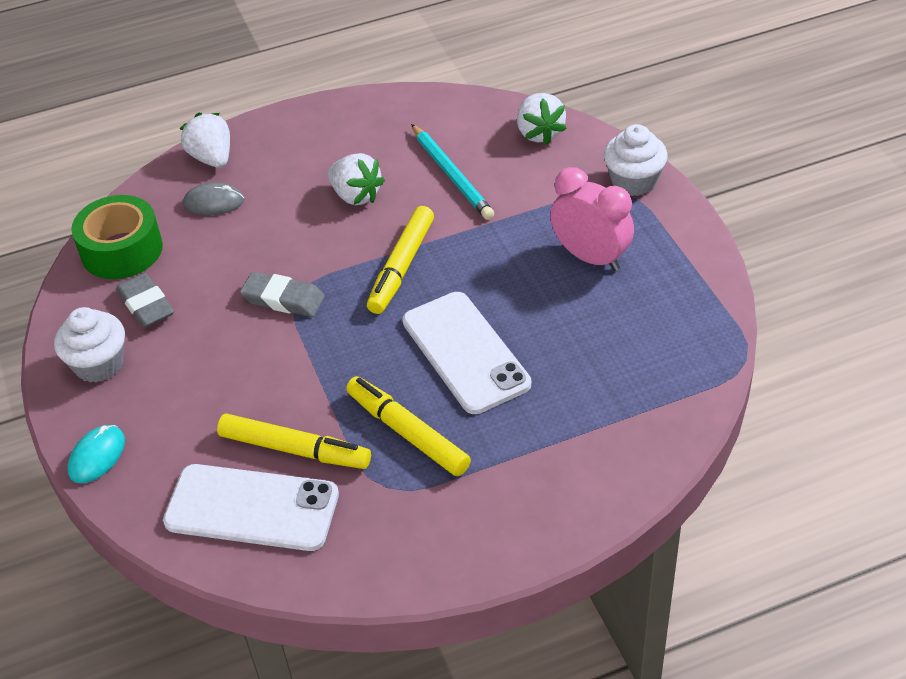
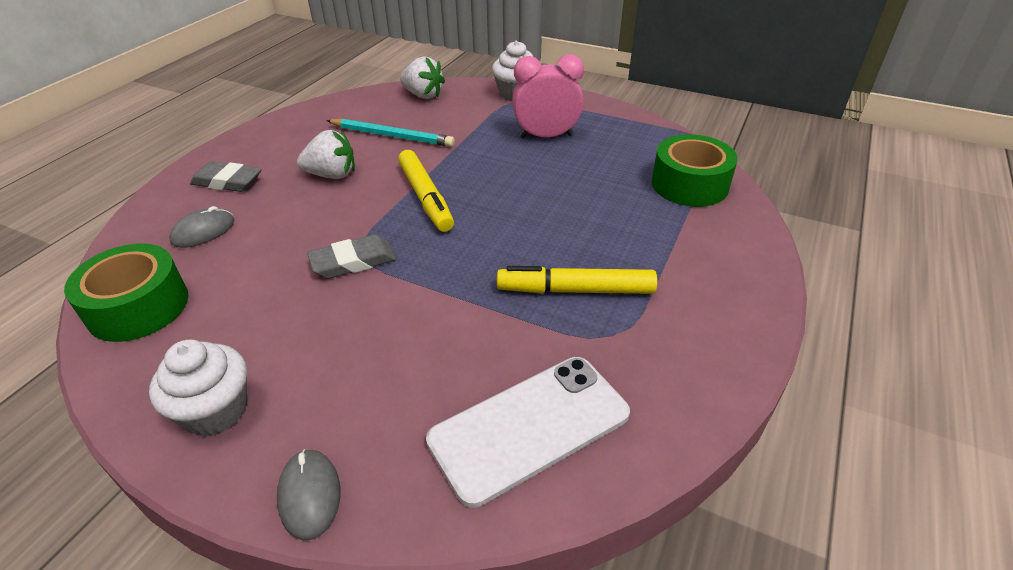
camera: 45 degrees left, 5 degrees down
turquoise mouse [68,425,125,483] -> grey mouse [277,449,340,540]
grey eraser [116,273,174,328] -> grey eraser moved to [190,162,262,192]
white strawberry [179,113,230,168] -> none
yellow marker [217,413,371,469] -> none
white phone [403,292,531,414] -> none
none -> green tape [652,134,738,207]

